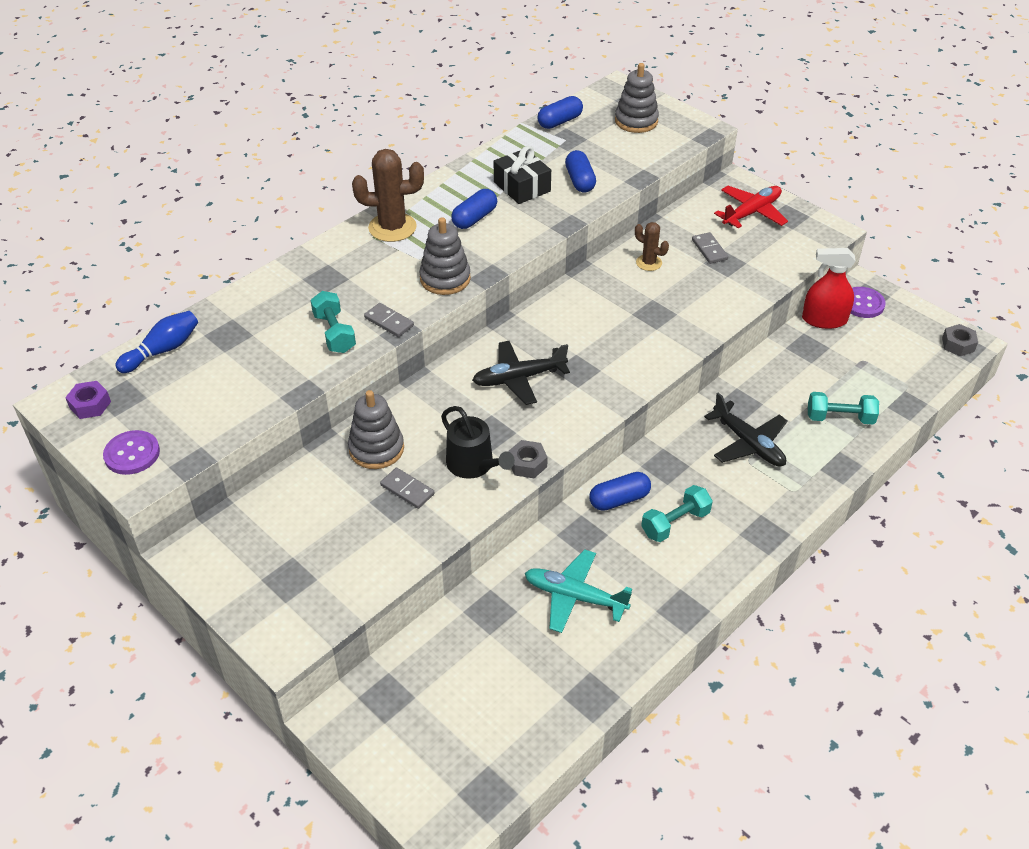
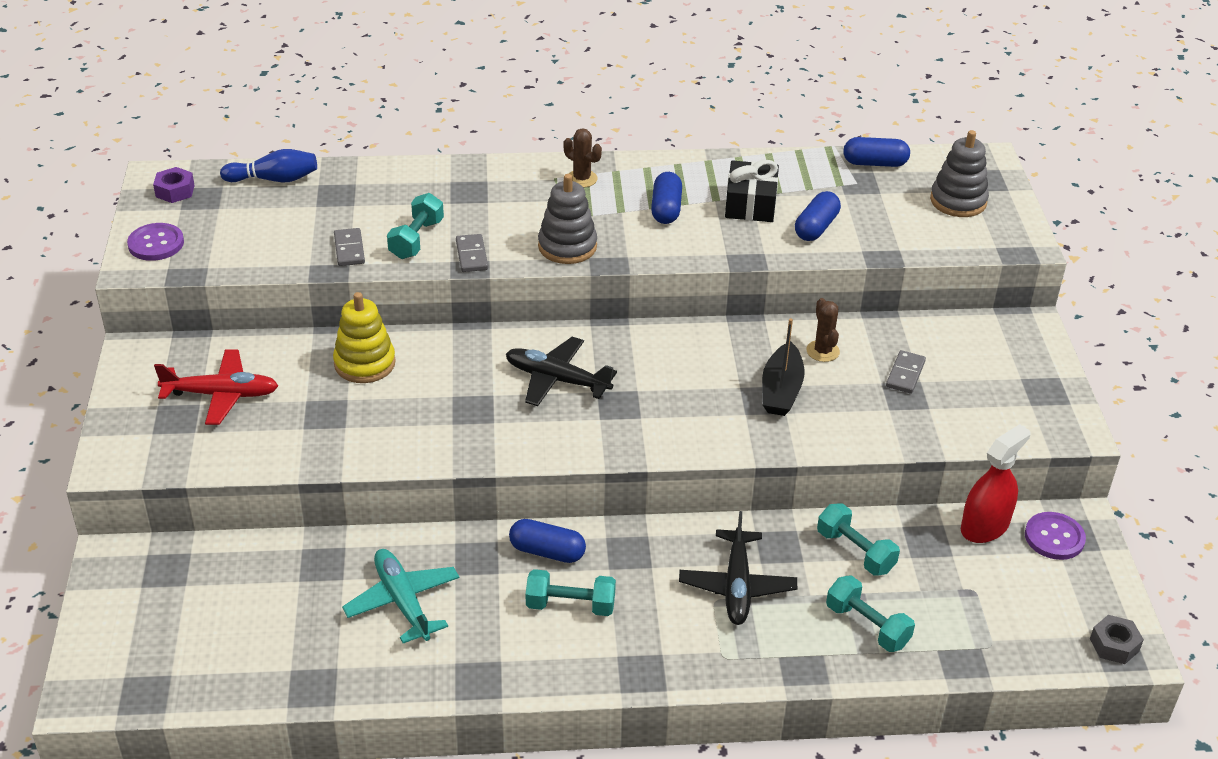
camera: 40 degrees right, 5 degrees down
grey stacking toy [348,390,404,469] -> yellow stacking toy [333,292,396,383]
brown cactus [352,149,424,242] -> brown cactus [563,128,602,188], size x0.56
grey domino [380,468,434,509] -> grey domino moved to [334,228,365,266]
black watering can [441,406,515,479] -> none
blue capsule [451,189,497,229] -> blue capsule turned 75 degrees counterclockwise [651,172,682,224]
grey nut [508,440,548,478] -> none
red plane [714,186,788,228] -> red plane moved to [154,349,278,425]
red spray bottle [802,248,856,329] -> red spray bottle turned 90 degrees clockwise [961,424,1030,543]
none -> black boat [762,318,804,416]
none -> turquoise dumbbell [817,503,900,576]

